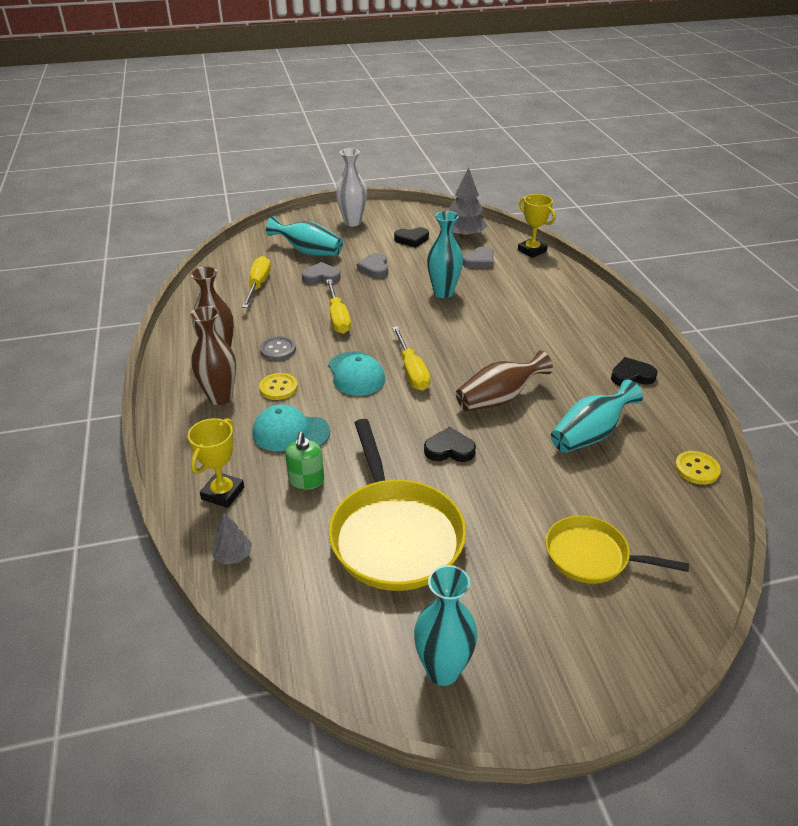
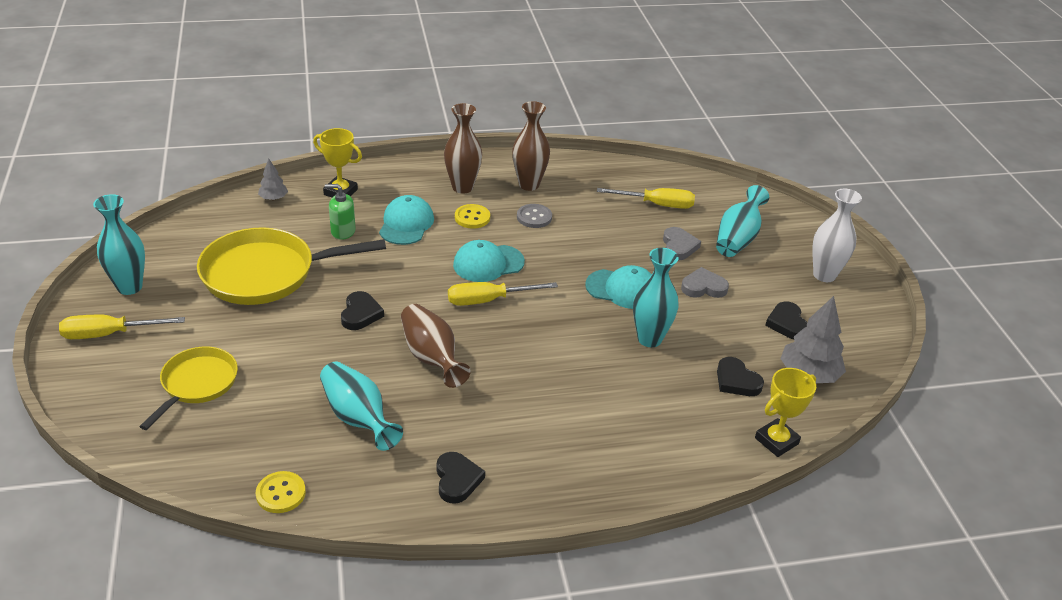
camera: 90 degrees right, 0 degrees up
yellow screwdriver [326,279,351,334] -> yellow screwdriver moved to [59,315,185,339]
grey heart [462,246,494,268] -> black heart [717,357,764,396]
none -> turquoise cap [585,265,652,309]

